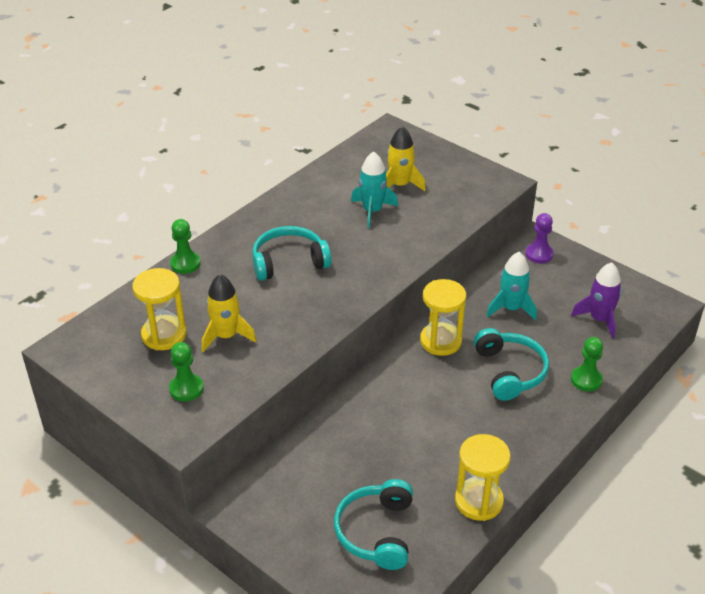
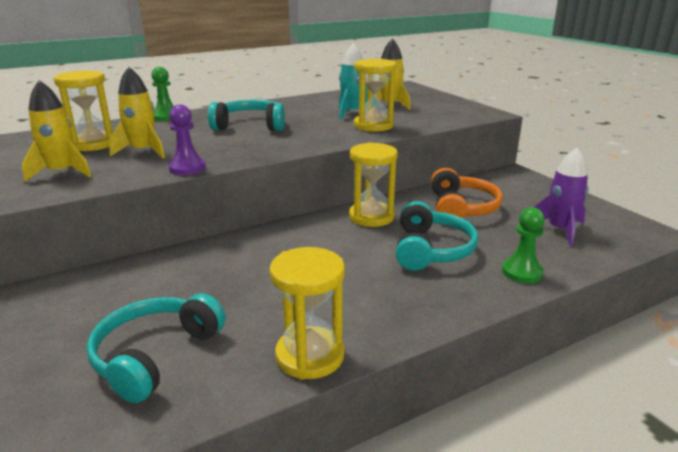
camera: 20 degrees right, 15 degrees down
green pawn [169,342,204,402] -> yellow rocket [22,80,92,182]
turquoise rocket [486,252,537,321] -> orange headphones [431,168,503,219]
purple pawn [525,213,554,263] -> purple pawn moved to [169,105,206,175]
none -> yellow hourglass [354,59,397,132]

